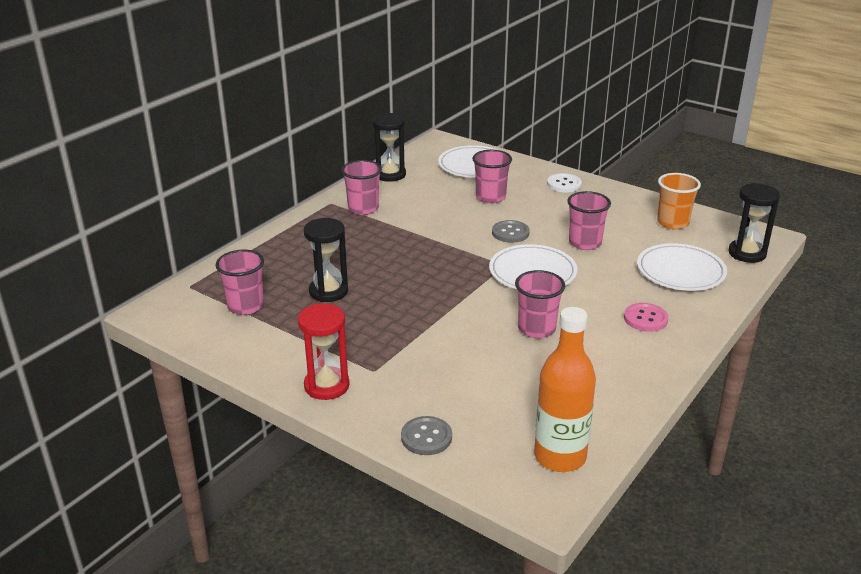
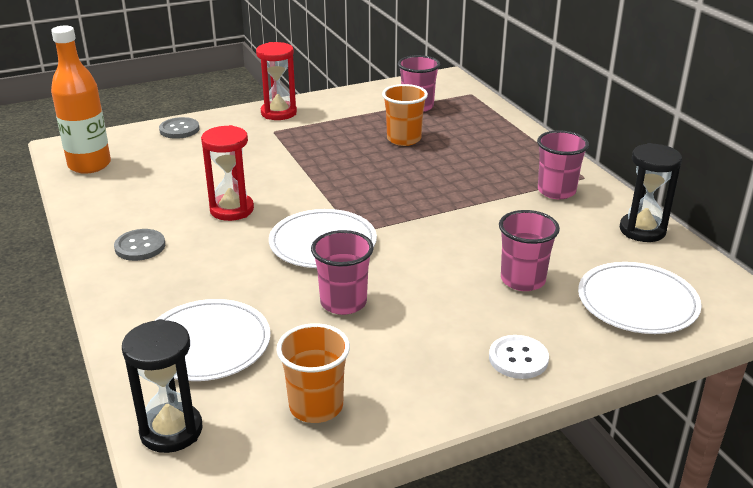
camera: 120 degrees right, 0 degrees up
black hourglass [304,218,348,302] -> orange cup [382,84,428,146]
grey button [492,220,530,243] -> grey button moved to [114,229,165,261]
pink cup [515,270,565,338] -> red hourglass [201,125,254,221]
pink button [624,303,668,332] -> none

